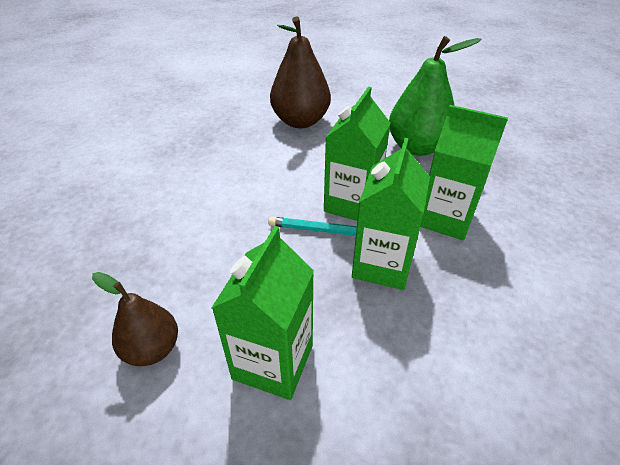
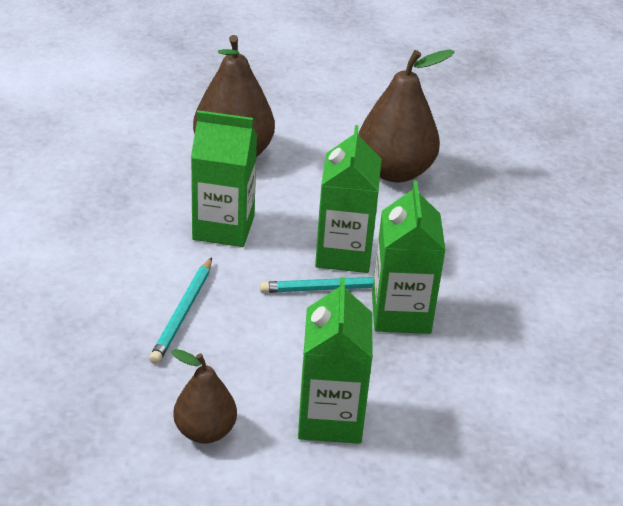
camera: 20 degrees left, 5 degrees down
green pear [389,36,481,156] -> brown pear [358,49,454,183]
green carton [420,105,508,240] -> green carton moved to [191,110,257,247]
none -> turquoise pencil [149,257,212,364]

